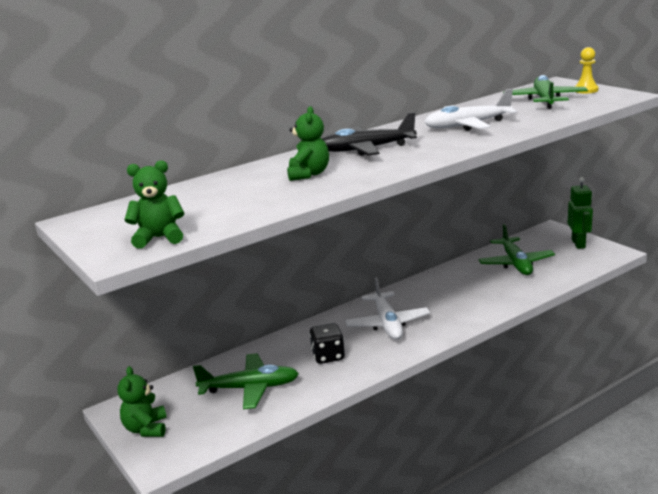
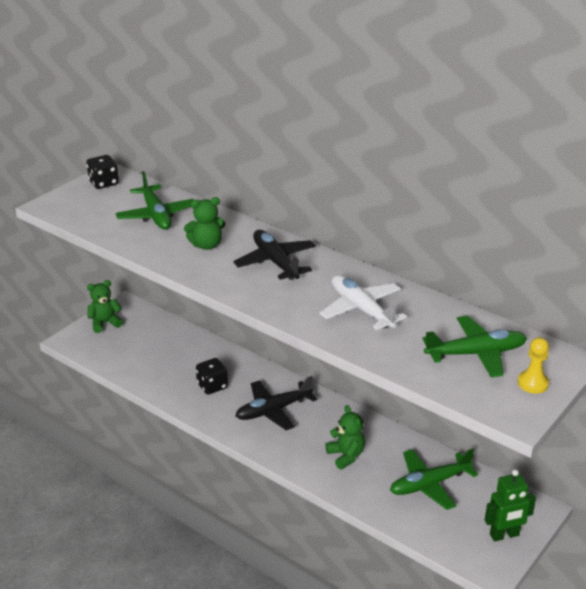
camera: 70 degrees right, 10 degrees up
green teddy bear [125,160,184,249] -> green teddy bear moved to [325,405,365,469]
green plane [193,353,299,409] -> green plane moved to [115,171,194,230]
white plane [345,277,430,340] -> black plane [235,376,317,430]
none -> black dice [86,155,119,189]

